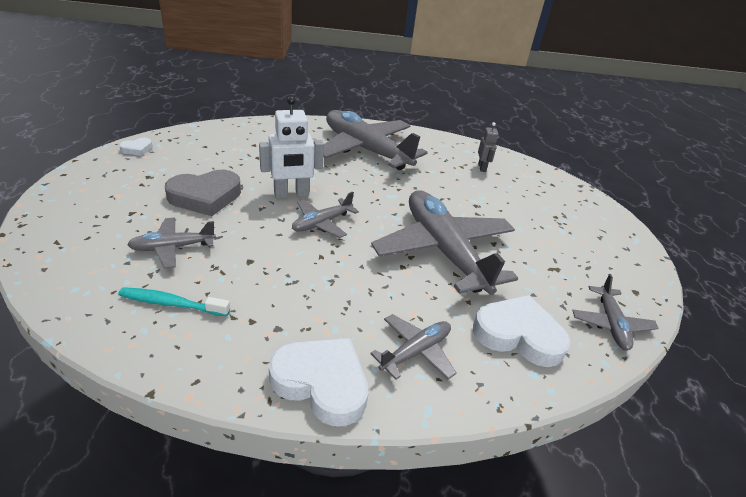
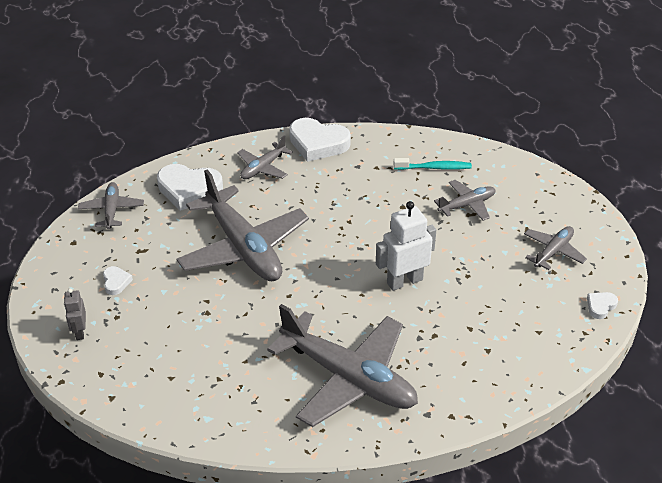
camera: 175 degrees right, 5 degrees up
grey heart [165,170,241,216] -> none
grey plane [292,192,359,238] -> grey plane moved to [524,226,587,270]
grey robot [478,122,499,172] -> grey robot moved to [64,288,86,340]
none -> white heart [103,266,133,295]

